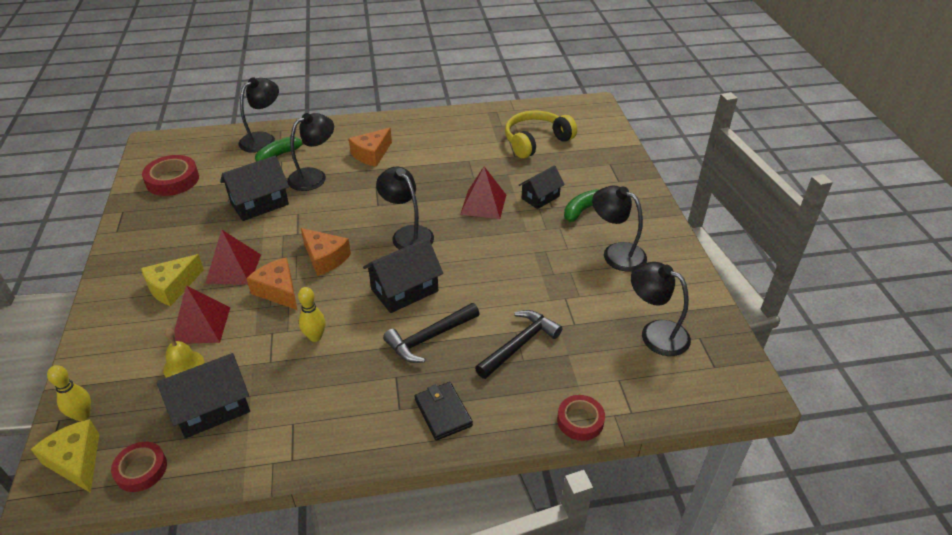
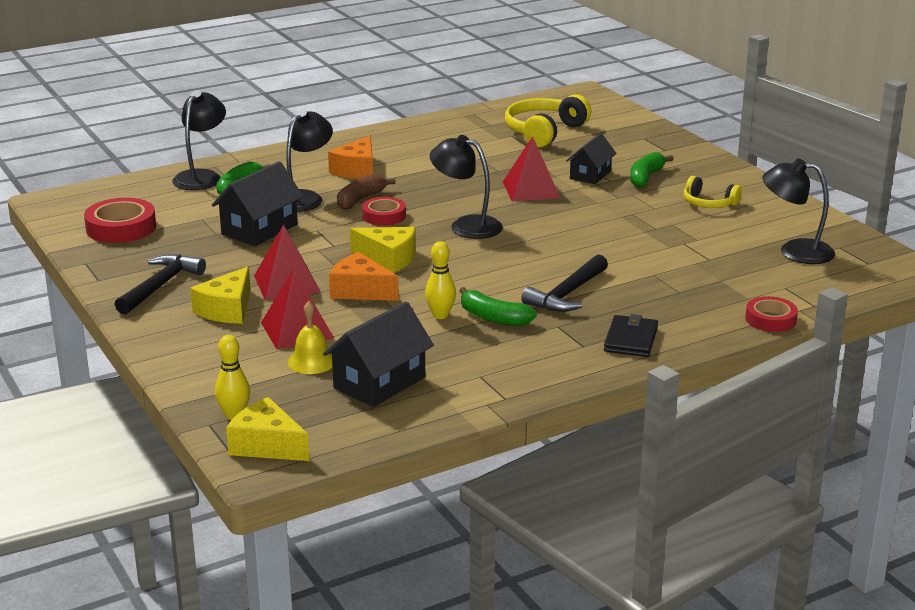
camera: 20 degrees left, 15 degrees down
red tape [111,442,167,492] -> red tape moved to [362,197,406,225]
orange cheese [301,228,351,276] -> yellow cheese [350,227,416,273]
black house [363,238,443,313] -> none
black wallet [415,382,473,441] -> black wallet turned 60 degrees clockwise [604,314,658,357]
black hammer [475,310,562,379] -> black hammer moved to [114,254,206,315]
black lamp [592,186,647,272] -> yellow headphones [684,176,742,208]
none -> brown banana [337,174,396,210]
none -> green banana [459,287,537,326]

